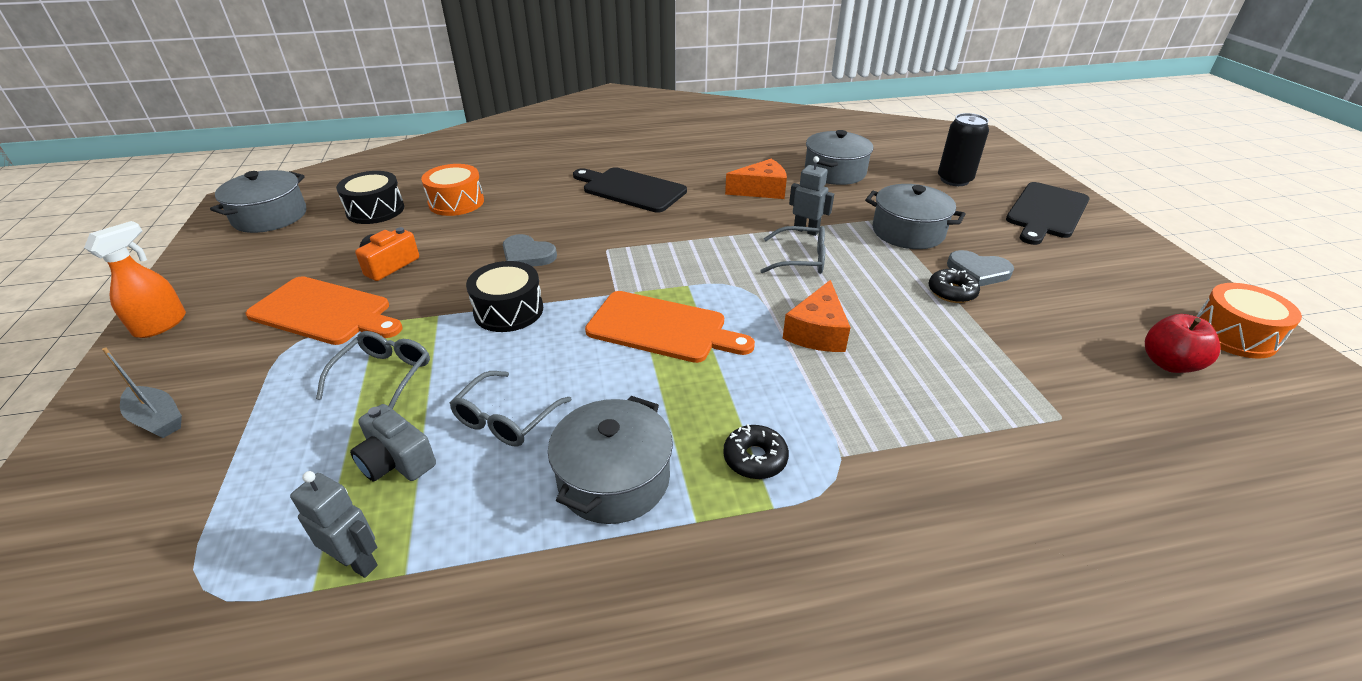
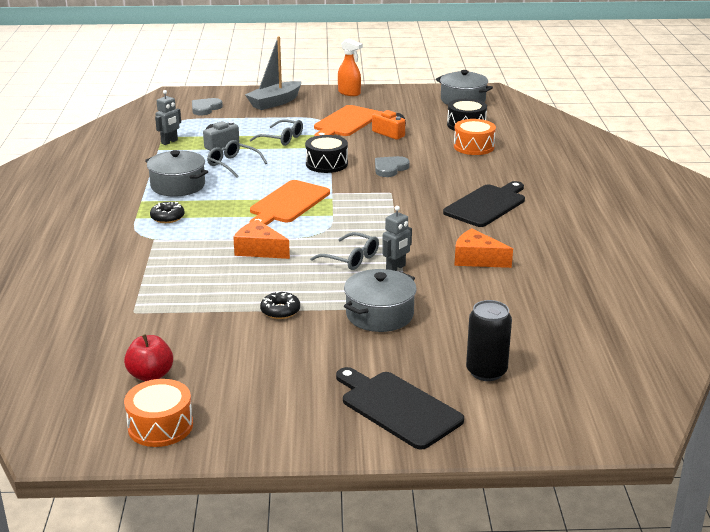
camera: 100 degrees right, 10 degrees down
grey boat [102,347,182,438] -> grey boat [245,36,302,110], size x1.69
orange cheese [725,159,787,199] -> orange cheese turned 120 degrees clockwise [454,229,513,268]
grey glasses [760,226,825,274] -> grey glasses turned 75 degrees counterclockwise [310,232,379,270]
grey pot [805,130,873,185] -> none
grey heart [947,250,1014,286] -> grey heart moved to [192,98,223,115]

